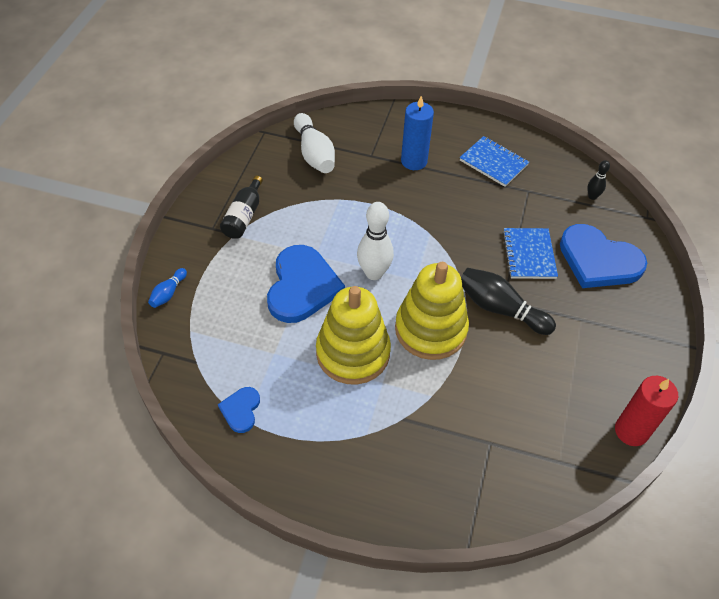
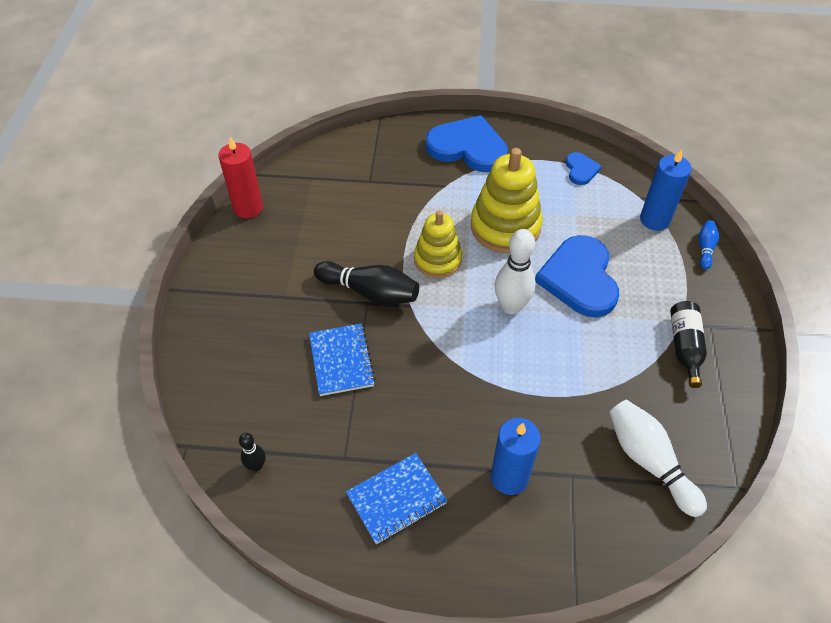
camera: 170 degrees right, 0 degrees up
yellow stacking toy [395,262,469,360] -> yellow stacking toy [414,210,462,278], size x0.66
blue notebook [460,136,529,187] -> blue notebook turned 60 degrees counterclockwise [346,453,447,544]
blue heart [560,224,647,288] -> blue heart moved to [425,115,508,172]
none -> blue candle [640,149,692,231]

